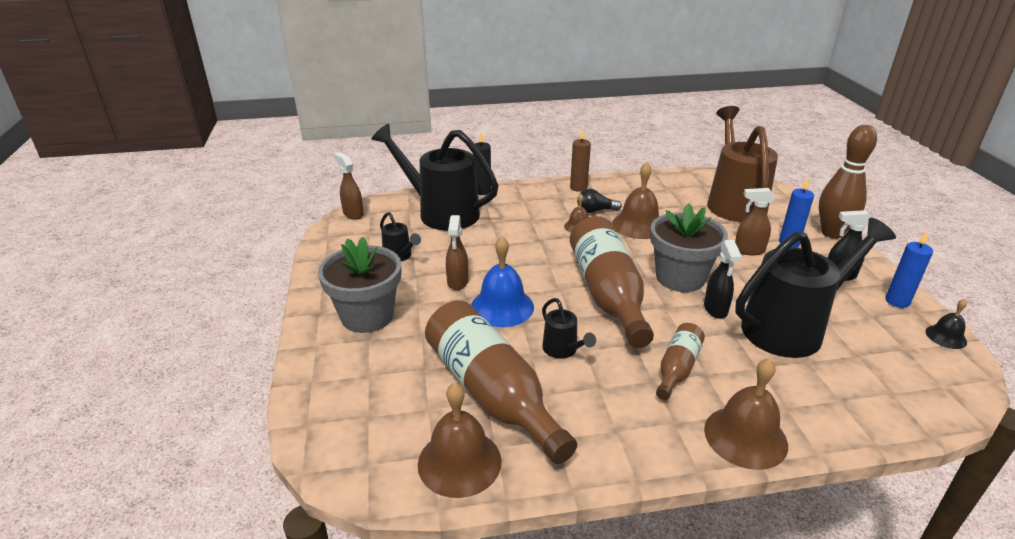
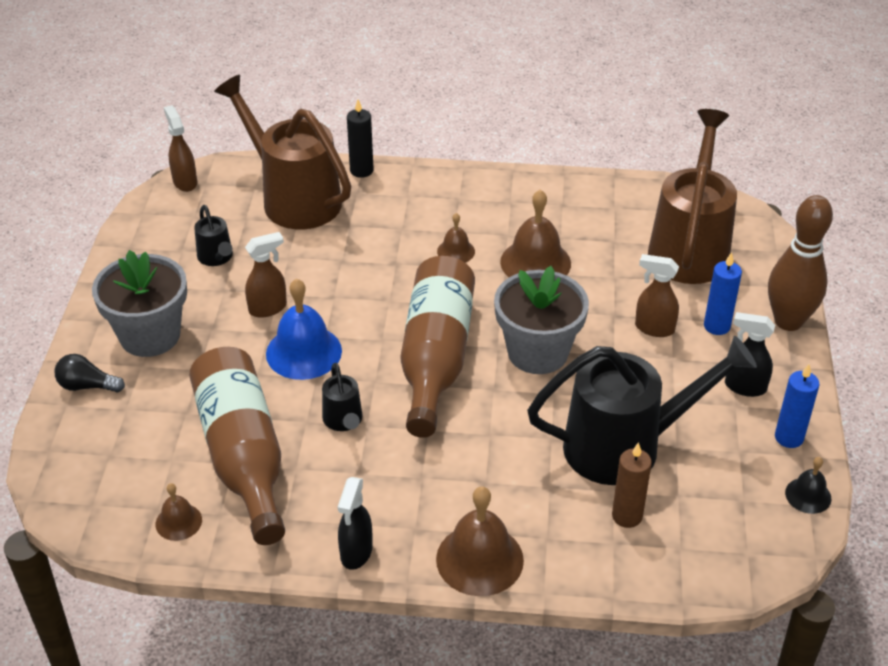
camera: 15 degrees right, 10 degrees up
black watering can [372,124,498,231] -> brown watering can [214,75,351,229]
brown bell [418,383,502,498] -> brown bell [156,483,202,541], size x0.54
brown spray bottle [446,215,468,290] -> brown spray bottle turned 135 degrees counterclockwise [245,232,287,318]
brown candle [570,129,591,192] -> brown candle moved to [612,442,652,528]
black light bulb [577,189,622,213] -> black light bulb moved to [54,354,125,393]
brown bottle [656,323,705,400] -> none
black spray bottle [704,240,742,319] -> black spray bottle moved to [338,477,373,570]

